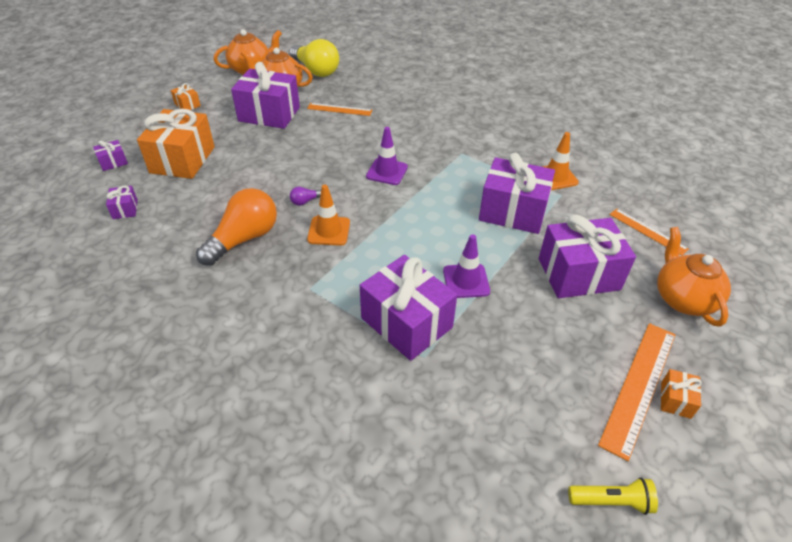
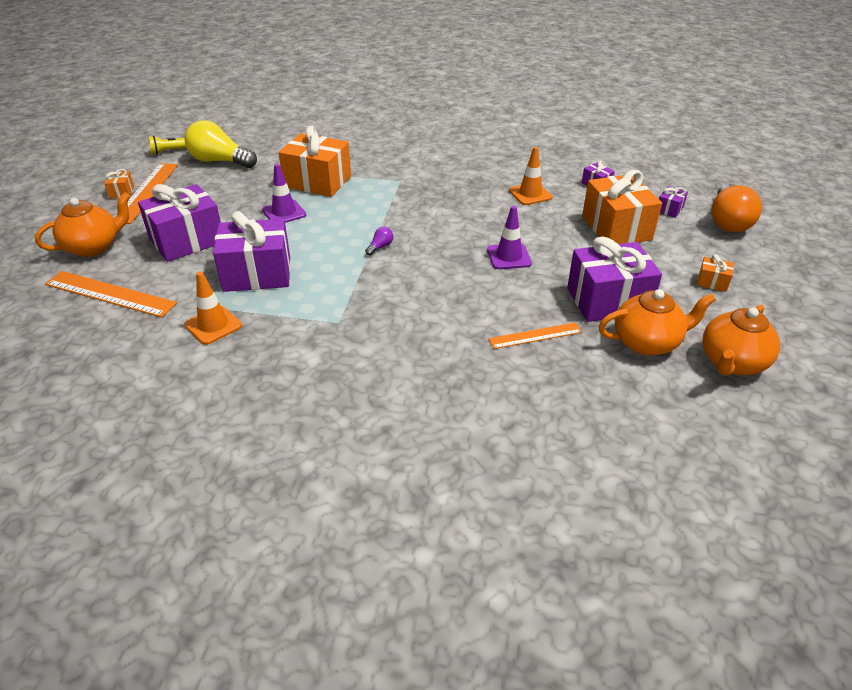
camera: 155 degrees right, 5 degrees down
orange light bulb [196,188,277,266] -> orange light bulb moved to [711,184,762,232]
yellow light bulb [289,39,339,77] -> yellow light bulb moved to [185,120,257,168]
purple light bulb [290,187,321,206] -> purple light bulb moved to [365,227,393,256]
orange traffic cone [307,185,350,246] -> orange traffic cone moved to [509,147,552,205]
purple gift [360,255,457,361] -> orange gift [279,126,351,197]
purple traffic cone [366,127,408,185] -> purple traffic cone moved to [487,206,532,269]
orange ruler [609,209,689,256] -> orange ruler [45,271,177,318], size x1.64
orange teapot [657,227,731,327] -> orange teapot turned 90 degrees counterclockwise [35,192,131,257]

